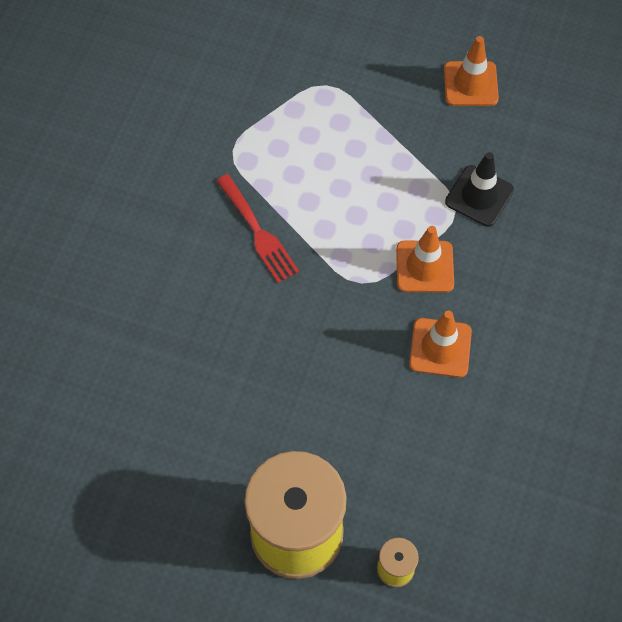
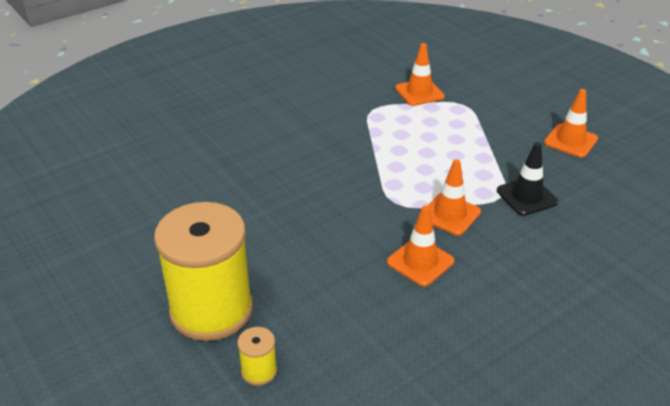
camera: 35 degrees right, 25 degrees down
red fork [216,174,299,283] -> none
none -> orange traffic cone [395,43,445,106]

